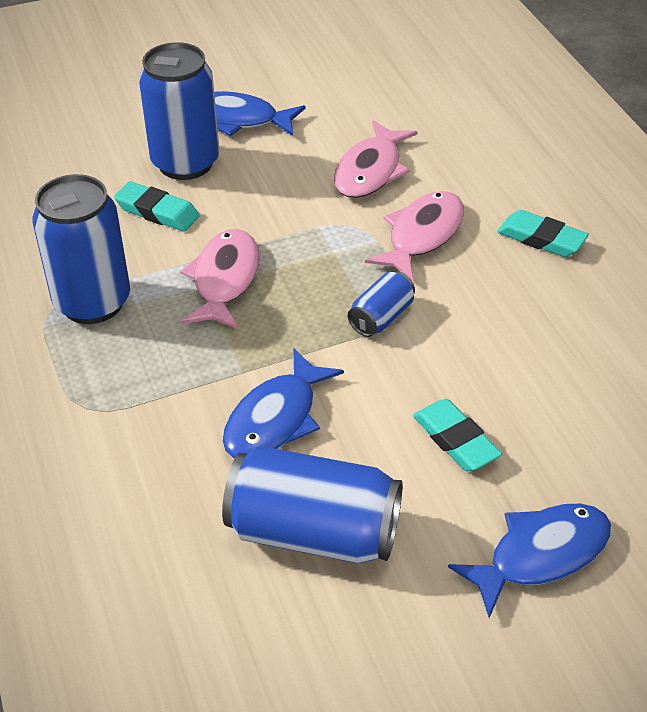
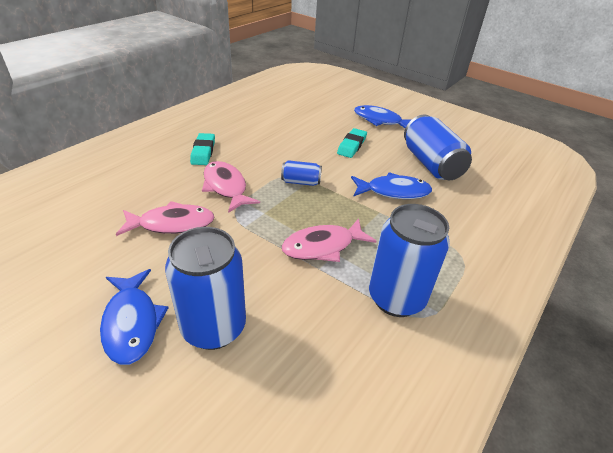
camera: 125 degrees left, 5 degrees down
turquoise eraser [114,181,200,232] -> none
pink fish [365,191,464,281] -> pink fish turned 60 degrees clockwise [202,161,260,213]

